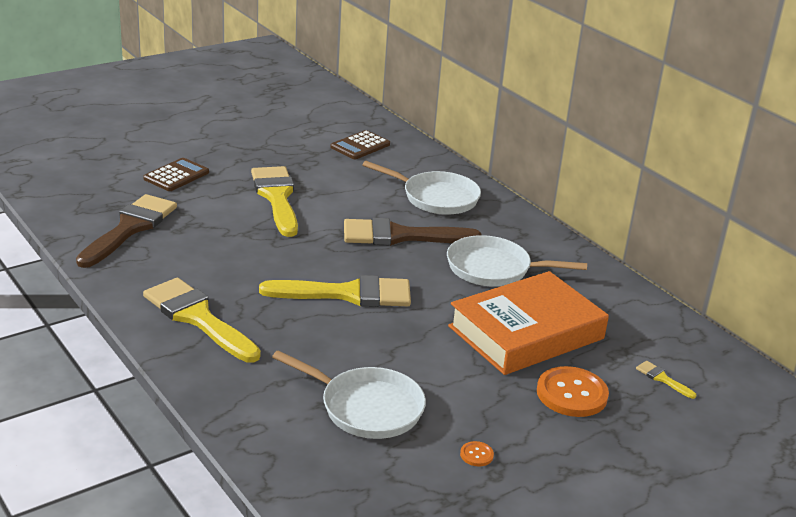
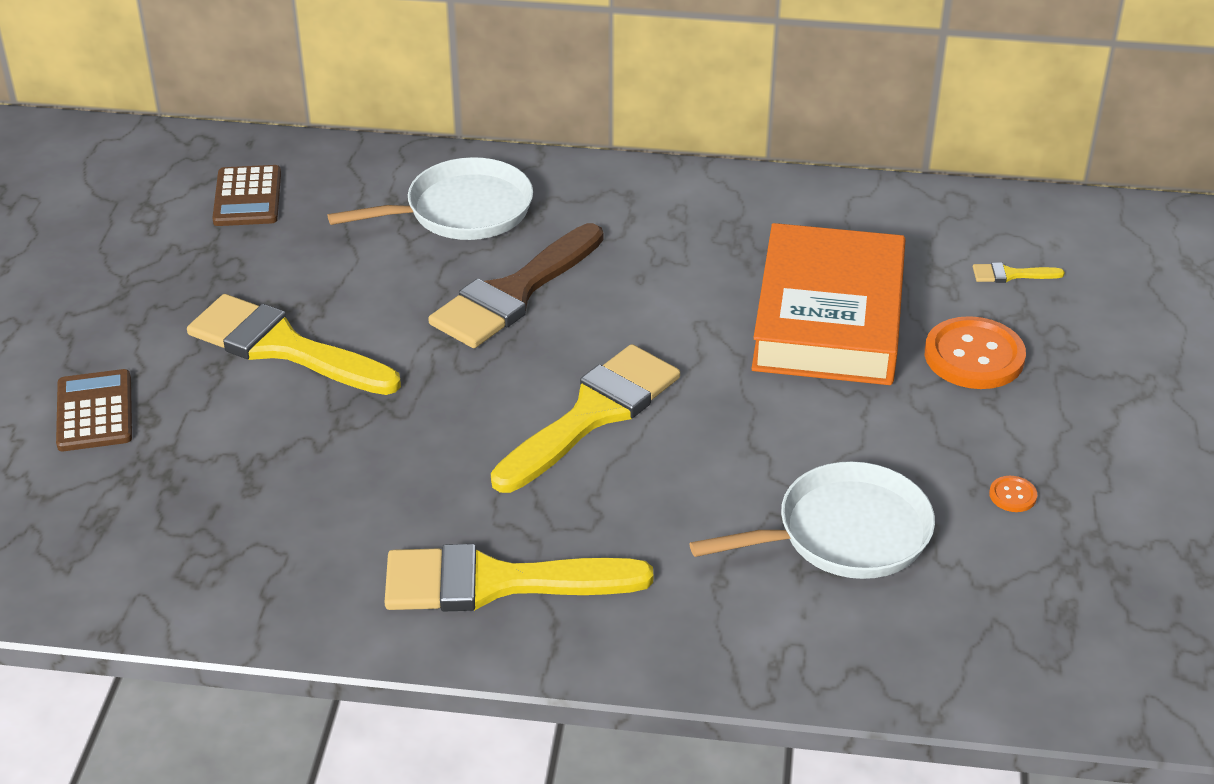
camera: 45 degrees left, 10 degrees up
brown brush [76,194,177,268] -> none
white pan [447,235,587,287] -> none

